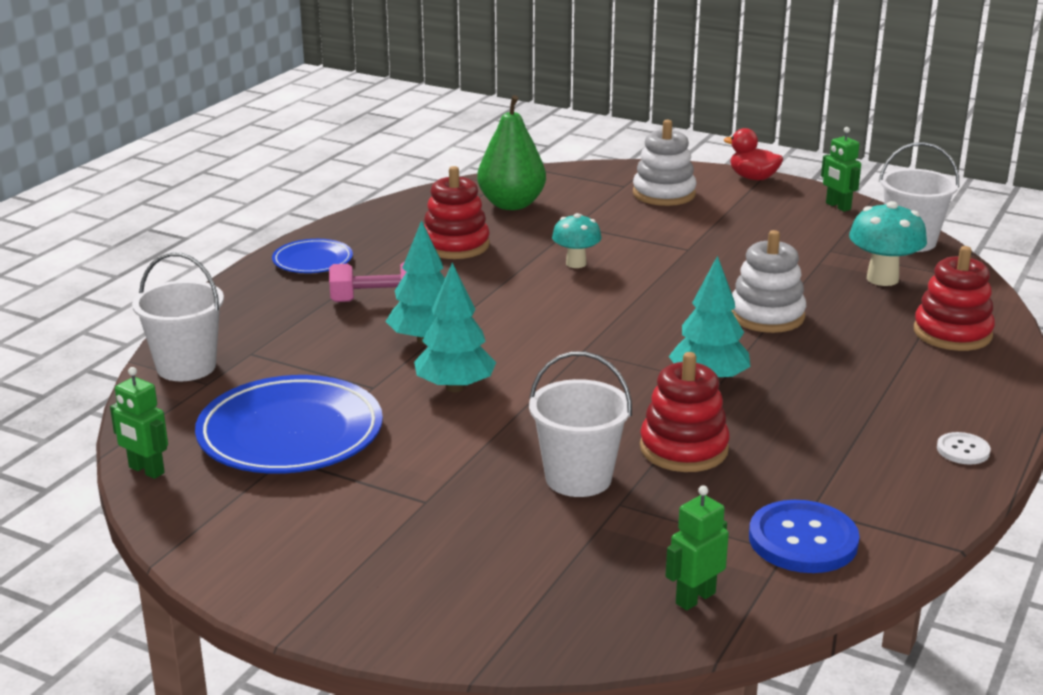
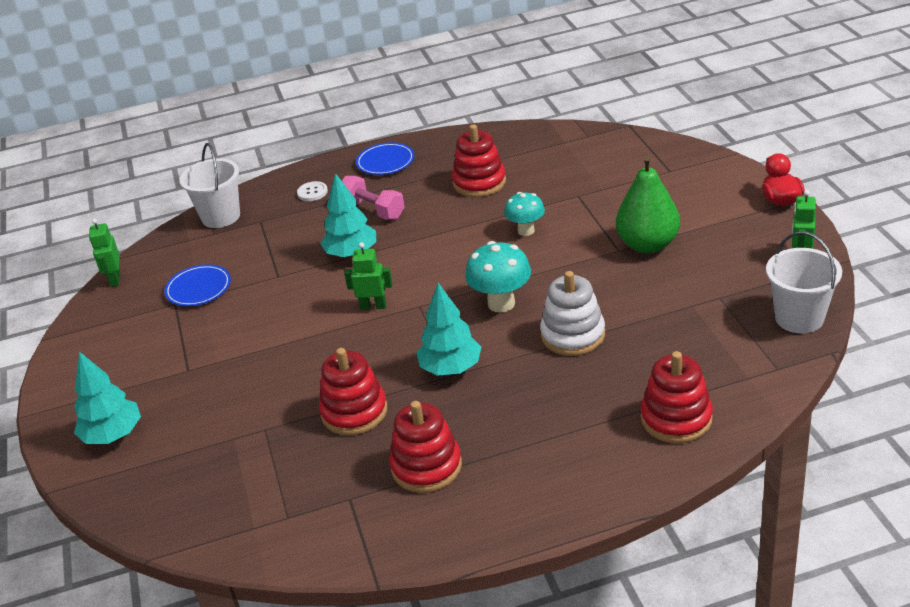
camera: 50 degrees right, 10 degrees up
blue plate [195,375,383,474] -> blue plate [164,264,231,306], size x0.54
turquoise tree [414,263,496,392] -> turquoise tree moved to [74,352,141,444]
green pear [477,95,546,210] -> green pear moved to [616,156,680,253]
white bucket [529,351,632,497] -> none
white stacking toy [633,120,696,206] -> none
green robot [665,485,729,610] -> green robot moved to [344,242,393,310]
blue button [749,500,860,573] -> none
turquoise mushroom [849,201,927,286] -> turquoise mushroom moved to [465,241,531,312]
white button [937,432,991,464] -> white button moved to [297,181,328,201]
none -> red stacking toy [389,401,462,493]

